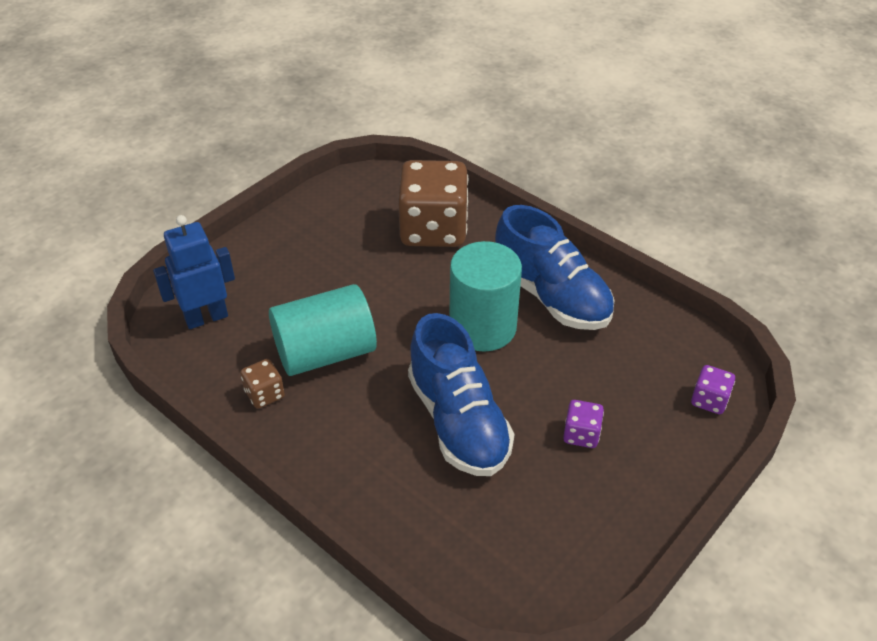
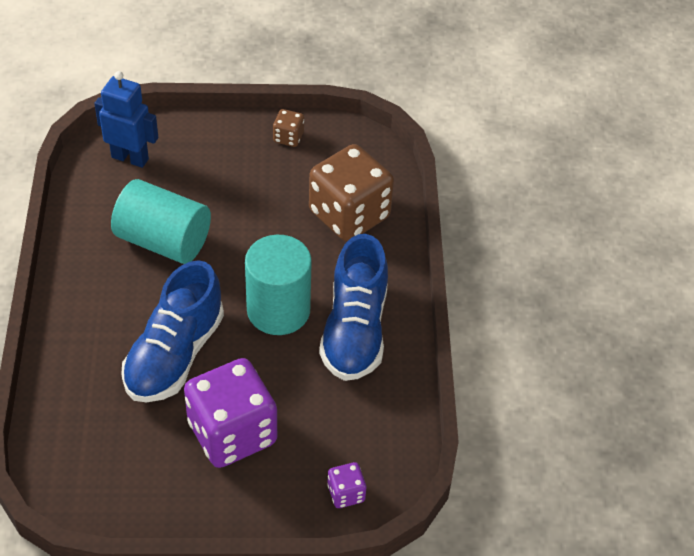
camera: 45 degrees right, 5 degrees up
brown dice [240,359,285,409] -> brown dice moved to [273,109,304,147]
purple dice [563,400,604,448] -> purple dice [184,358,277,468], size x2.30

